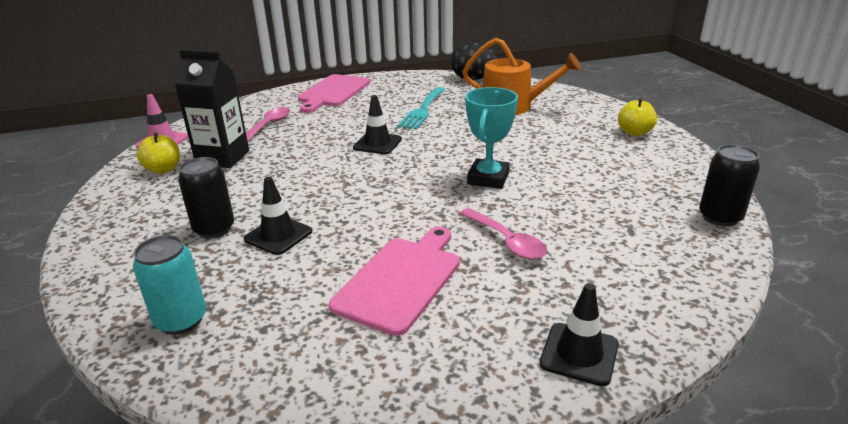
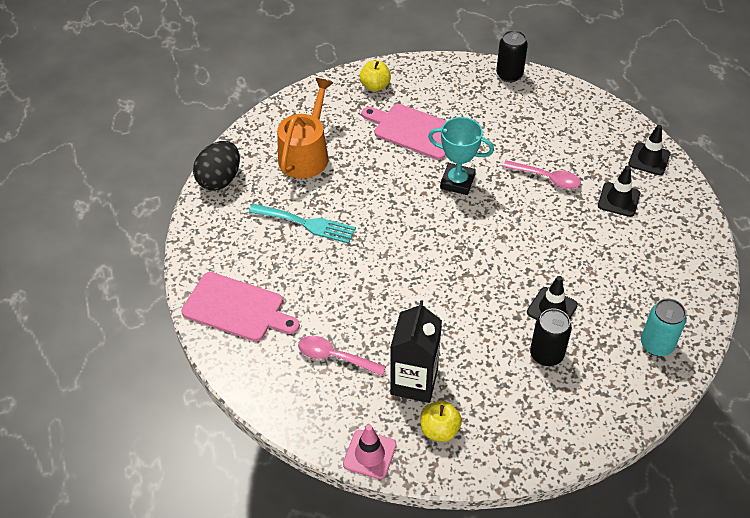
camera: 90 degrees left, 20 degrees up
pink cutting board [329,226,460,336] -> pink cutting board moved to [362,104,446,160]
black traffic cone [353,95,402,154] -> black traffic cone moved to [598,166,640,217]
pink spoon [460,208,547,260] -> pink spoon turned 60 degrees clockwise [503,160,581,189]

